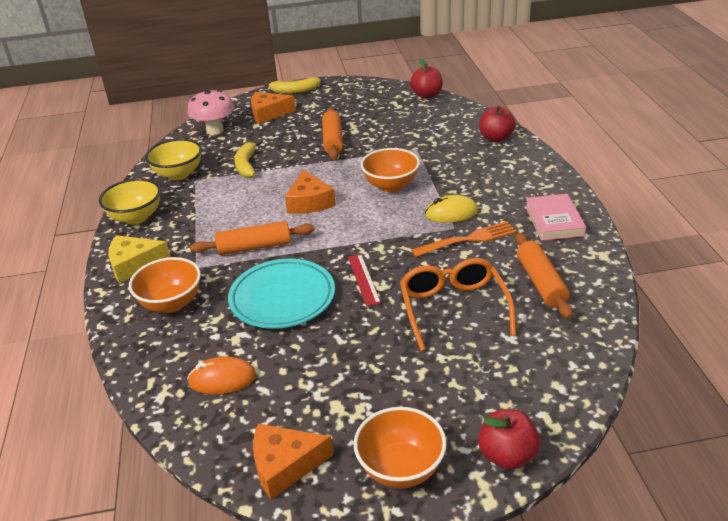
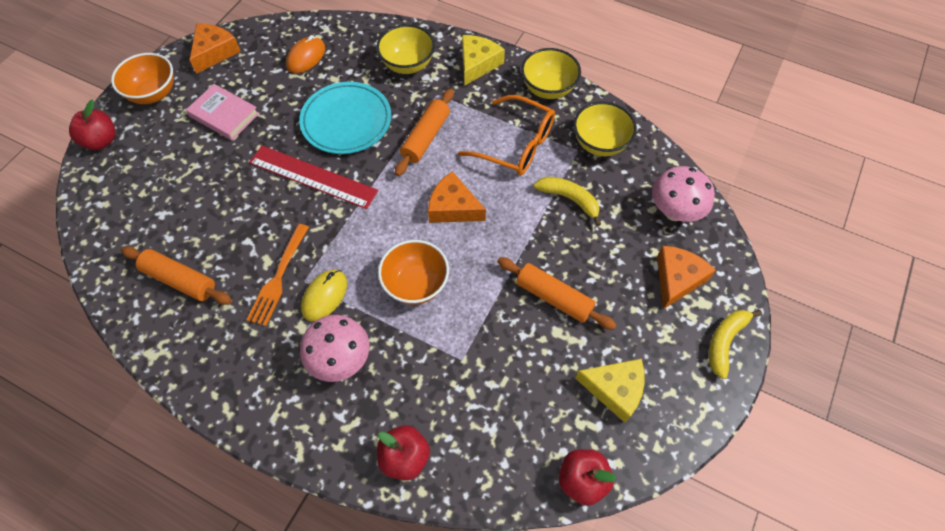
camera: 125 degrees right, 25 degrees up
orange bowl [129,257,201,313] -> yellow bowl [376,24,435,74]
red ruler [348,254,381,306] -> red ruler [249,146,378,209], size x1.80
orange glasses [400,258,516,351] -> orange glasses moved to [458,95,555,176]
pink book [525,194,586,241] -> pink book moved to [186,84,259,141]
none -> pink mushroom [300,315,370,382]
none -> yellow cheese [575,359,645,423]

